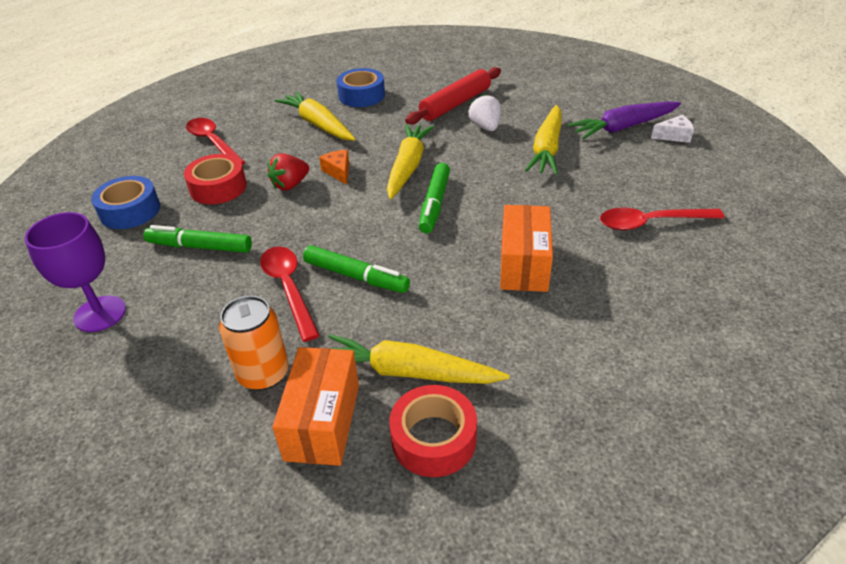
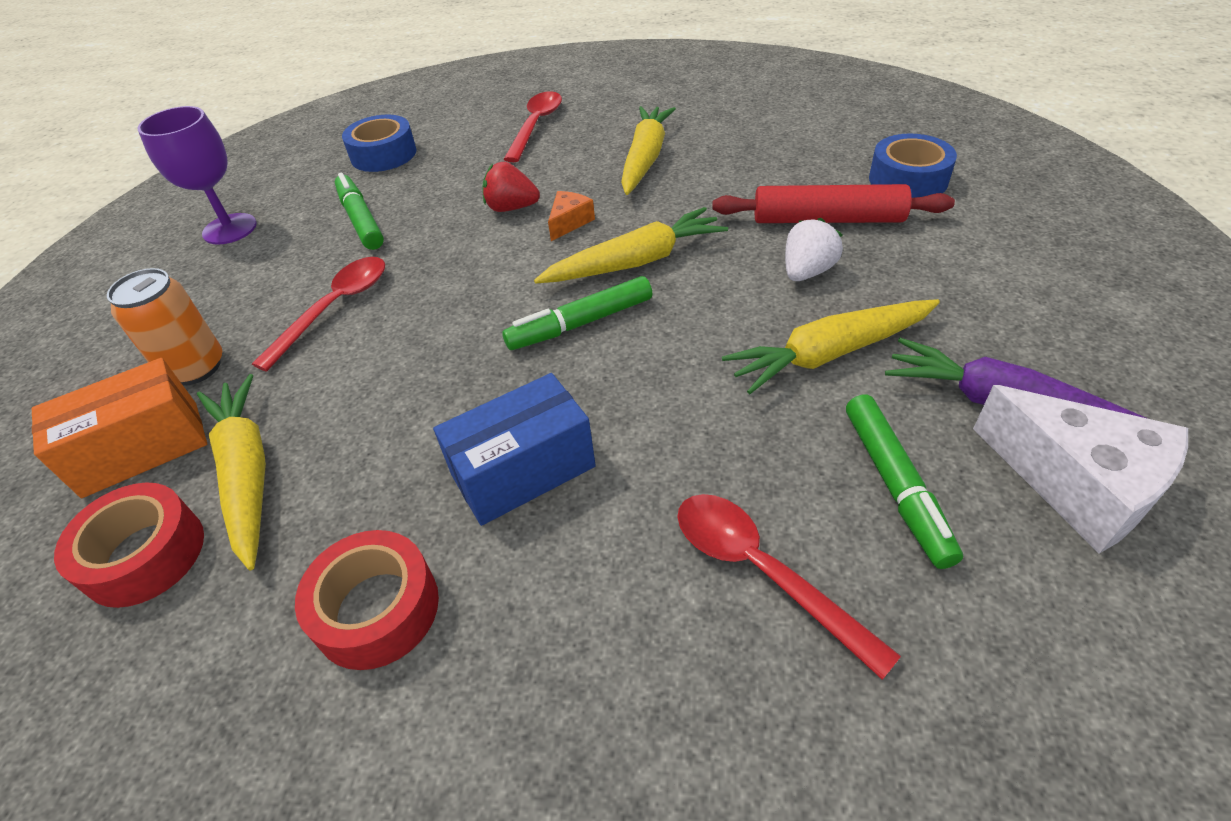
camera: 55 degrees right, 5 degrees up
red tape [184,154,247,204] -> red tape moved to [295,530,439,670]
green marker [303,245,410,293] -> green marker moved to [846,394,963,569]
blue tape [337,68,385,107] -> blue tape moved to [869,134,957,198]
orange box [500,205,553,292] -> blue box [433,373,596,526]
white cheese [651,115,694,143] -> white cheese [973,385,1188,554], size x2.03

